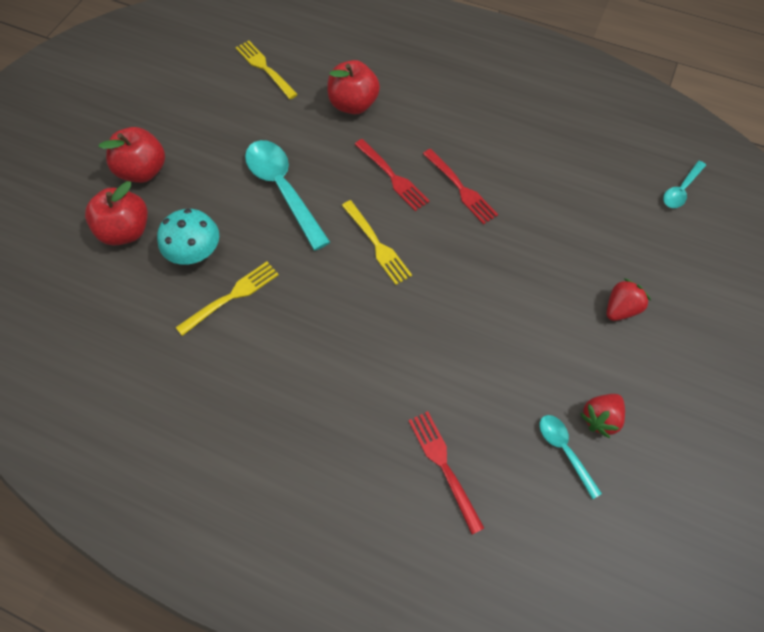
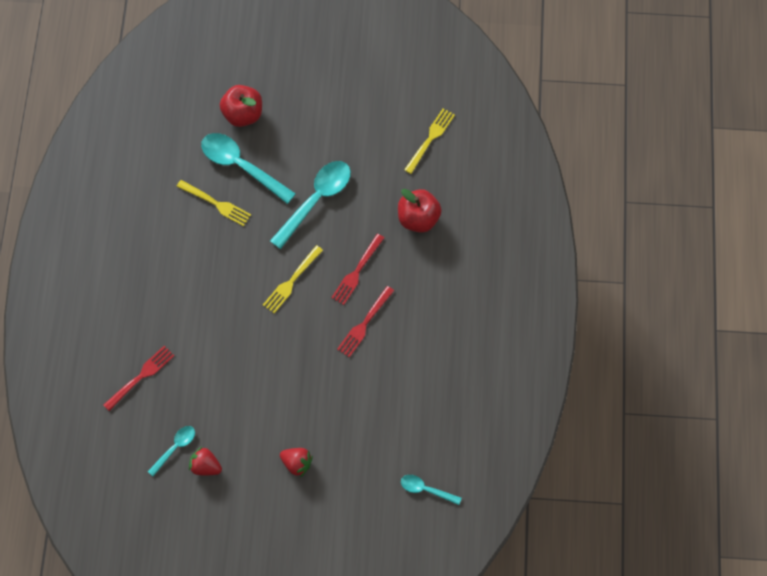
camera: 70 degrees right, 5 degrees up
red apple [99,127,165,183] -> none
turquoise mushroom [157,209,219,265] -> turquoise spoon [201,133,296,204]

